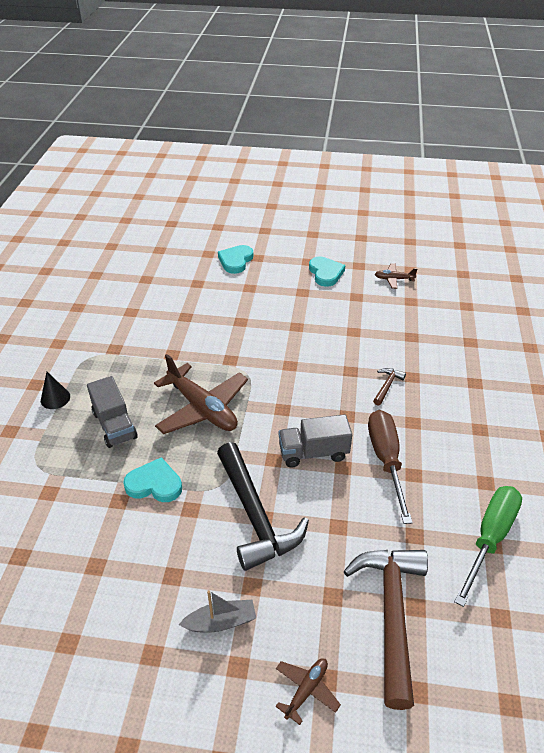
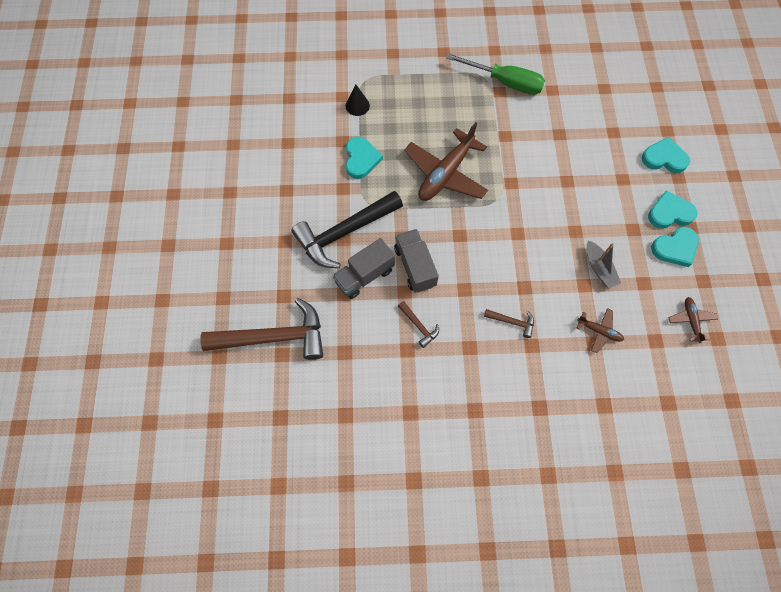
camera: 80 degrees right, 25 degrees up
black cone [41,372,70,409] -> black cone moved to [345,85,370,116]
grey truck [87,376,137,448] -> grey truck moved to [332,238,395,299]
grey boat [179,590,256,633] -> grey boat moved to [587,240,621,288]
brown plane [275,658,341,725] -> brown plane moved to [576,308,624,353]
brown screwdriver [368,410,413,524] -> brown hammer [398,301,439,348]
green screwdriver [454,486,522,607] -> green screwdriver moved to [446,53,545,95]
none -> turquoise heart [648,190,698,229]

